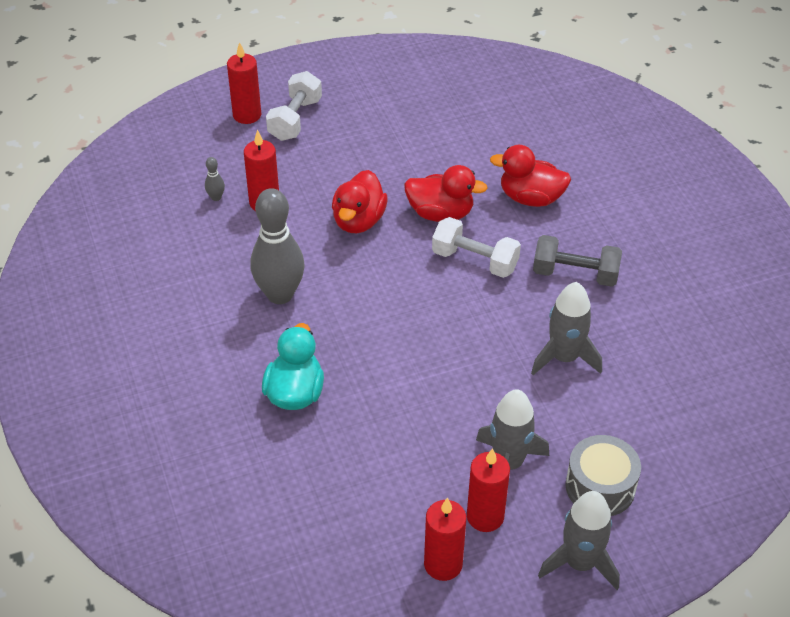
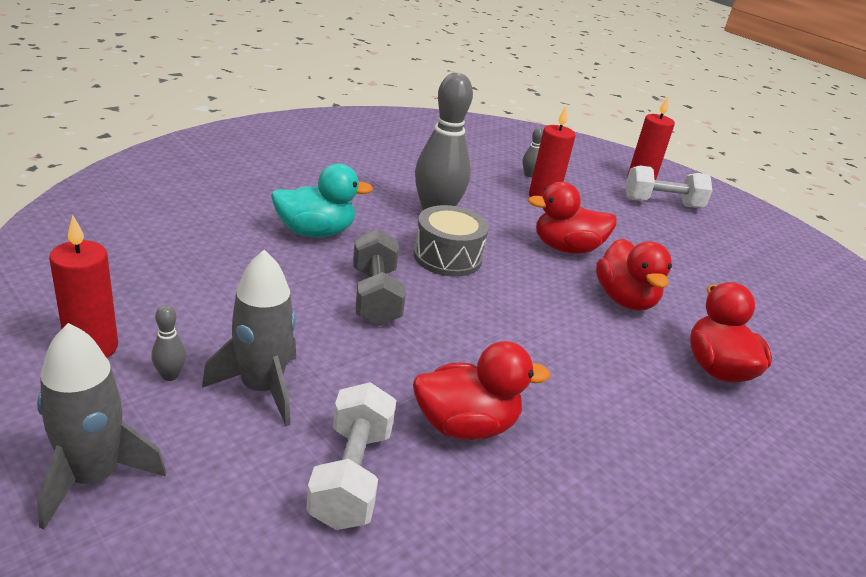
camera: 65 degrees right, 15 degrees down
white dumbbell [432,217,521,278] -> white dumbbell moved to [306,382,397,530]
red candle [467,448,510,532] -> grey bowling pin [151,305,186,381]
grey rocket [531,282,602,375] -> red duck [413,341,550,440]
grey dumbbell [533,235,622,287] -> grey dumbbell moved to [353,229,406,326]
grey drum [565,435,641,516] -> grey drum moved to [413,205,489,277]

